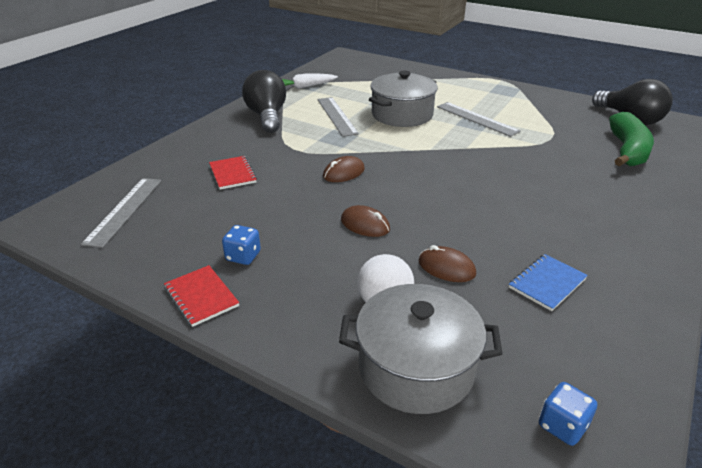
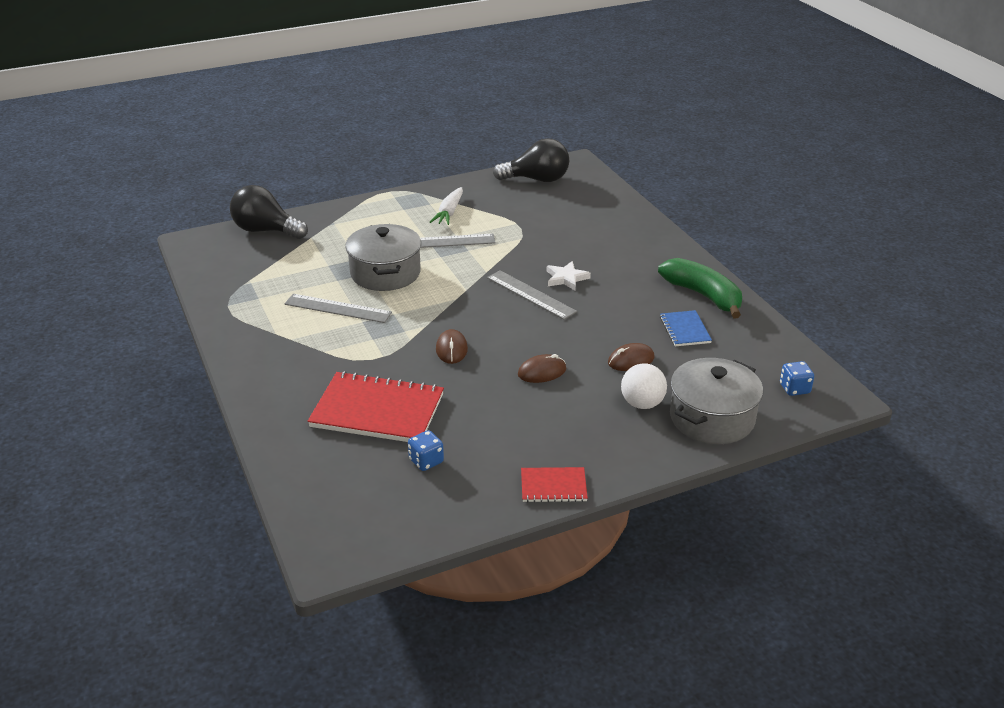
camera: 55 degrees left, 0 degrees up
grey ruler [81,178,161,248] -> grey ruler moved to [487,270,577,320]
red notebook [209,156,257,190] -> red notebook [308,371,444,442], size x1.97
blue dice [222,225,261,265] -> blue dice moved to [408,430,444,471]
black light bulb [242,70,286,133] -> black light bulb moved to [230,185,308,239]
white carrot [282,74,338,89] -> white carrot moved to [430,187,463,225]
green banana [609,112,654,166] -> green banana moved to [658,258,742,318]
none -> white star [547,261,591,290]

